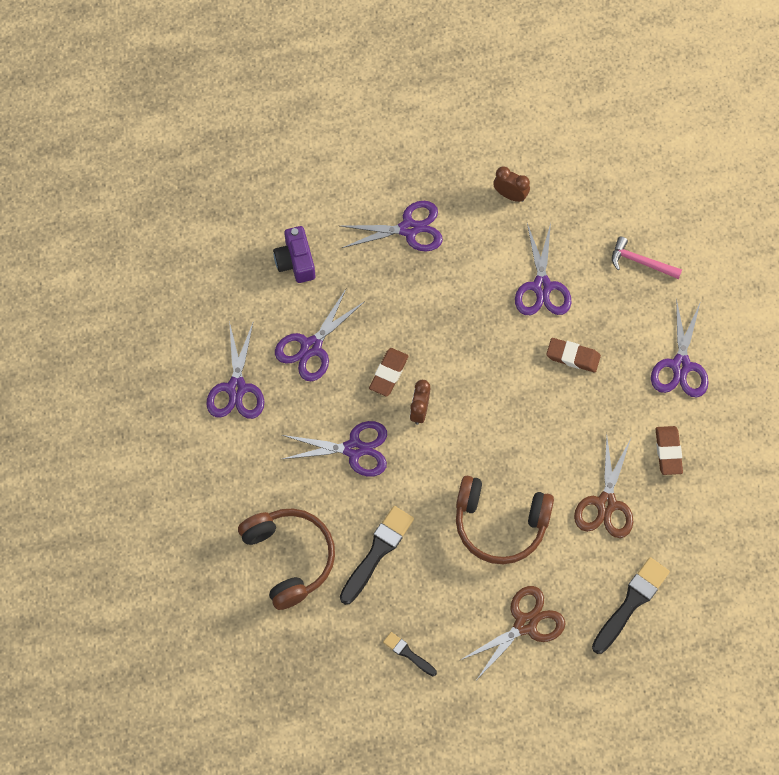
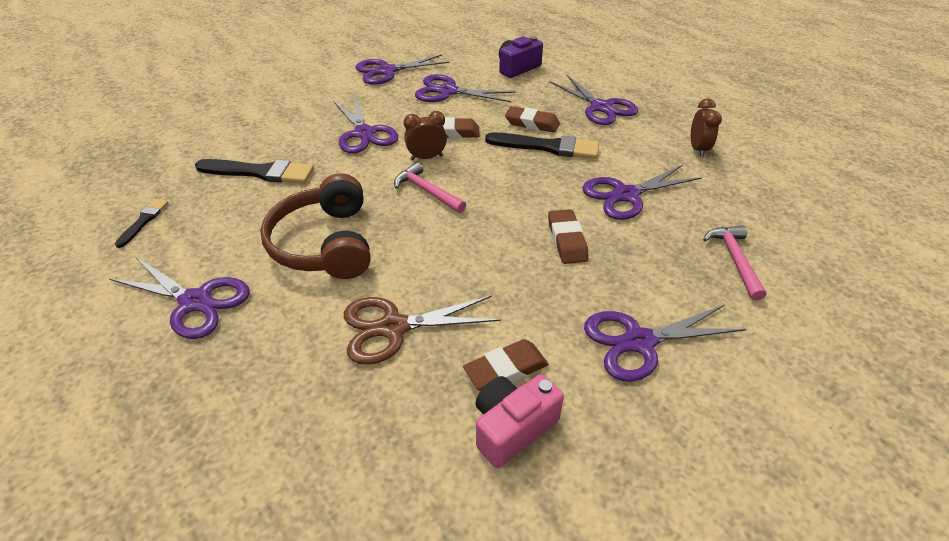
camera: 65 degrees right, 25 degrees down
brown headphones [238,508,335,610] -> none
brown scissors [459,586,566,679] -> purple scissors [110,257,250,339]
black brush [592,557,670,654] -> black brush moved to [485,132,599,159]
none -> pink hammer [394,162,466,213]
none -> pink camera [475,374,564,468]
none -> brown eraser [505,106,560,133]

